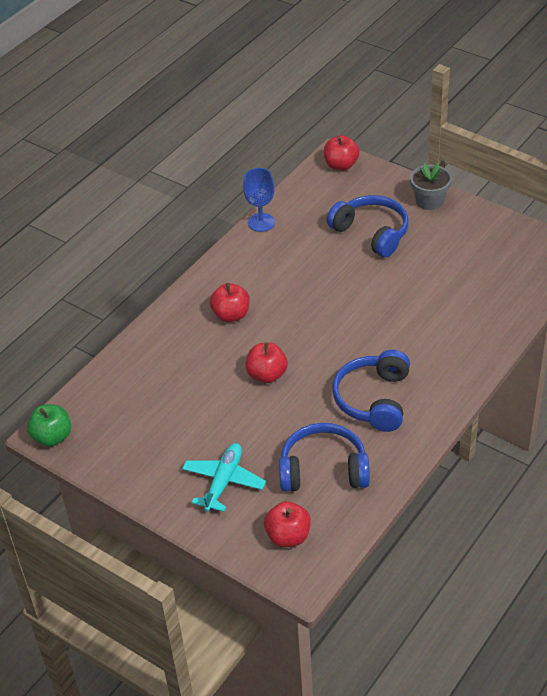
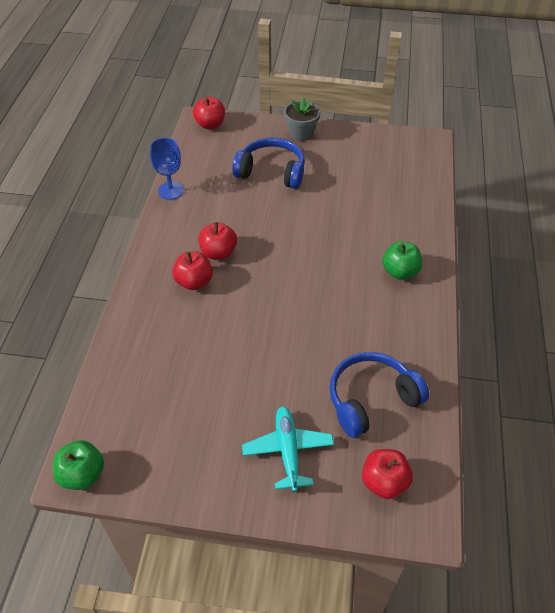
camera: 30 degrees left, 5 degrees up
red apple [245,342,287,383] -> red apple moved to [198,222,237,260]
blue headphones [332,350,410,432] -> none
none -> green apple [382,241,422,280]

